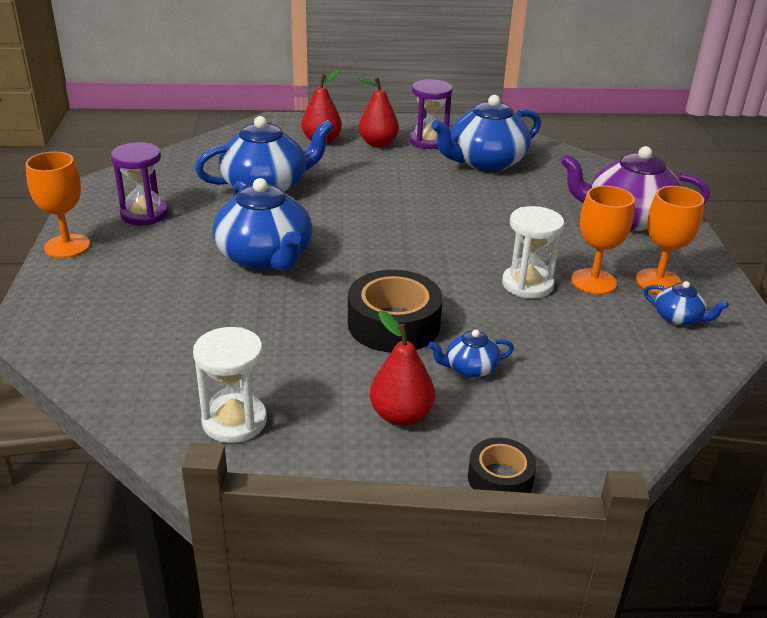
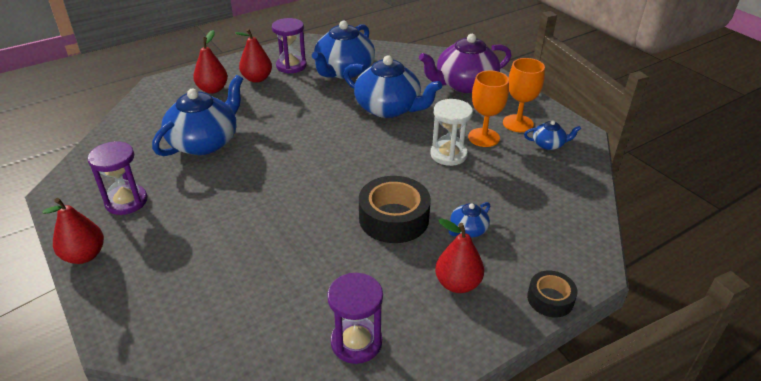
camera: 30 degrees left, 5 degrees up
orange goblet [26,152,90,258] -> red pear [42,198,104,264]
white hourglass [193,327,267,443] -> purple hourglass [327,273,383,364]
blue teapot [213,178,313,270] -> blue teapot moved to [343,56,442,118]

